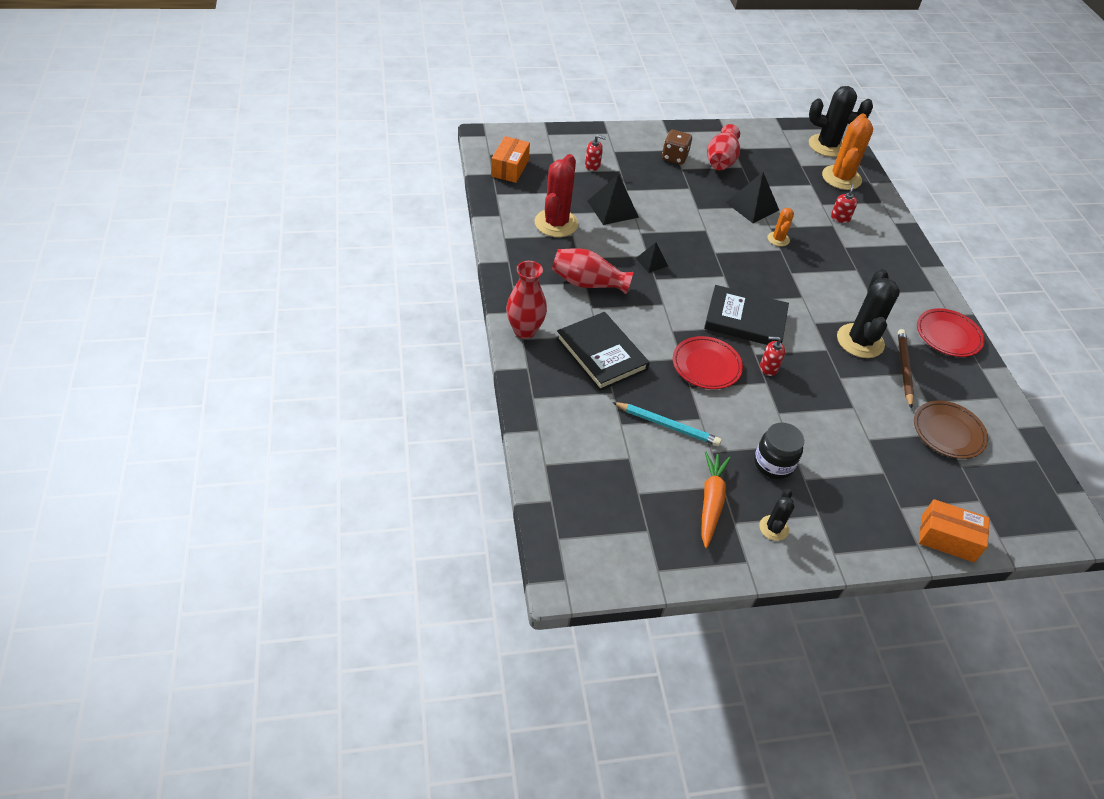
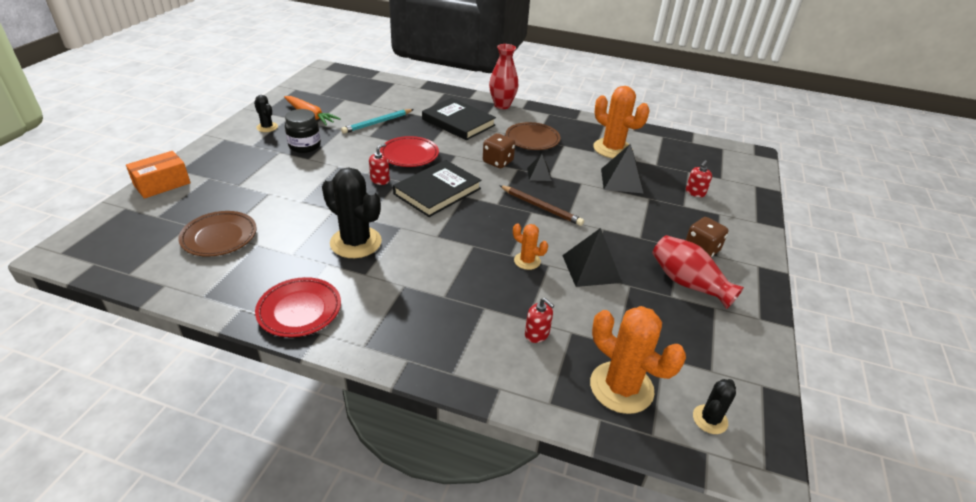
camera: 120 degrees right, 10 degrees down
orange box [491,136,530,183] -> none
red cactus [535,154,578,237] -> orange cactus [593,86,649,158]
red vase [552,248,633,294] -> brown plate [506,122,560,150]
black book [556,312,650,391] -> black book turned 45 degrees clockwise [422,98,496,140]
black cactus [809,86,873,157] -> black cactus [693,379,736,434], size x0.52
brown pencil [898,329,914,409] -> brown pencil moved to [499,185,584,226]
none -> brown dice [483,133,515,168]

